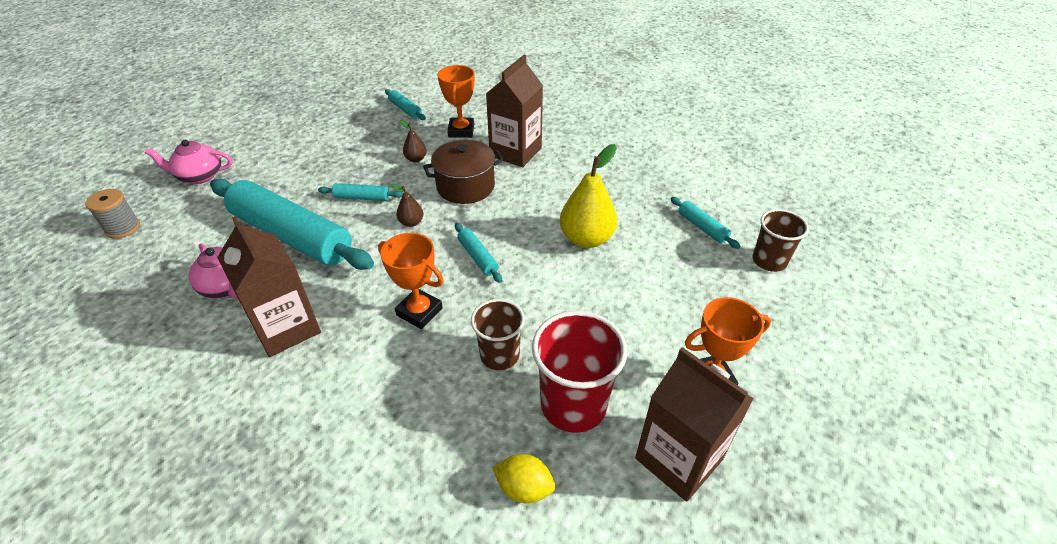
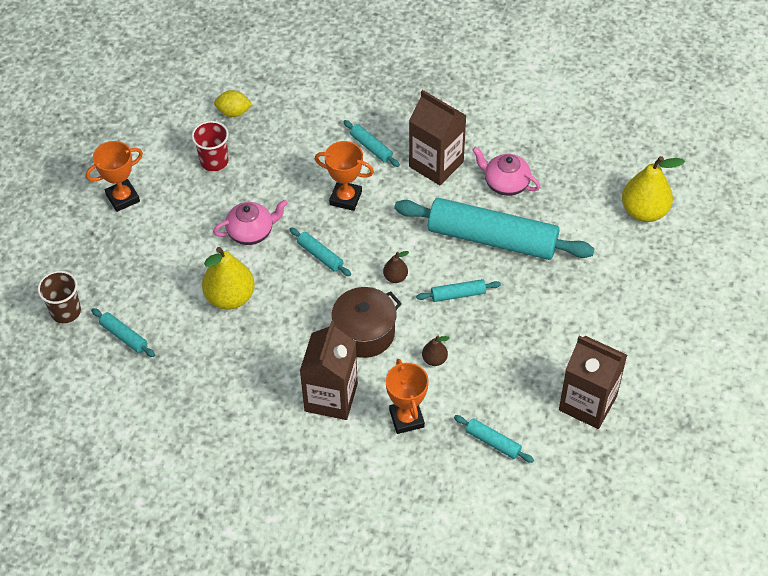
camera: 165 degrees right, 10 degrees up
grey spool [85,189,140,239] -> yellow pear [622,156,685,222]
pink teapot [145,140,232,184] -> pink teapot moved to [213,200,288,245]
brown cup [471,299,525,370] -> none
red cup [532,311,627,433] -> red cup [191,121,229,171], size x0.64
brown carton [635,347,754,502] -> brown carton moved to [559,336,627,429]
none -> turquoise rolling pin [343,120,400,167]

